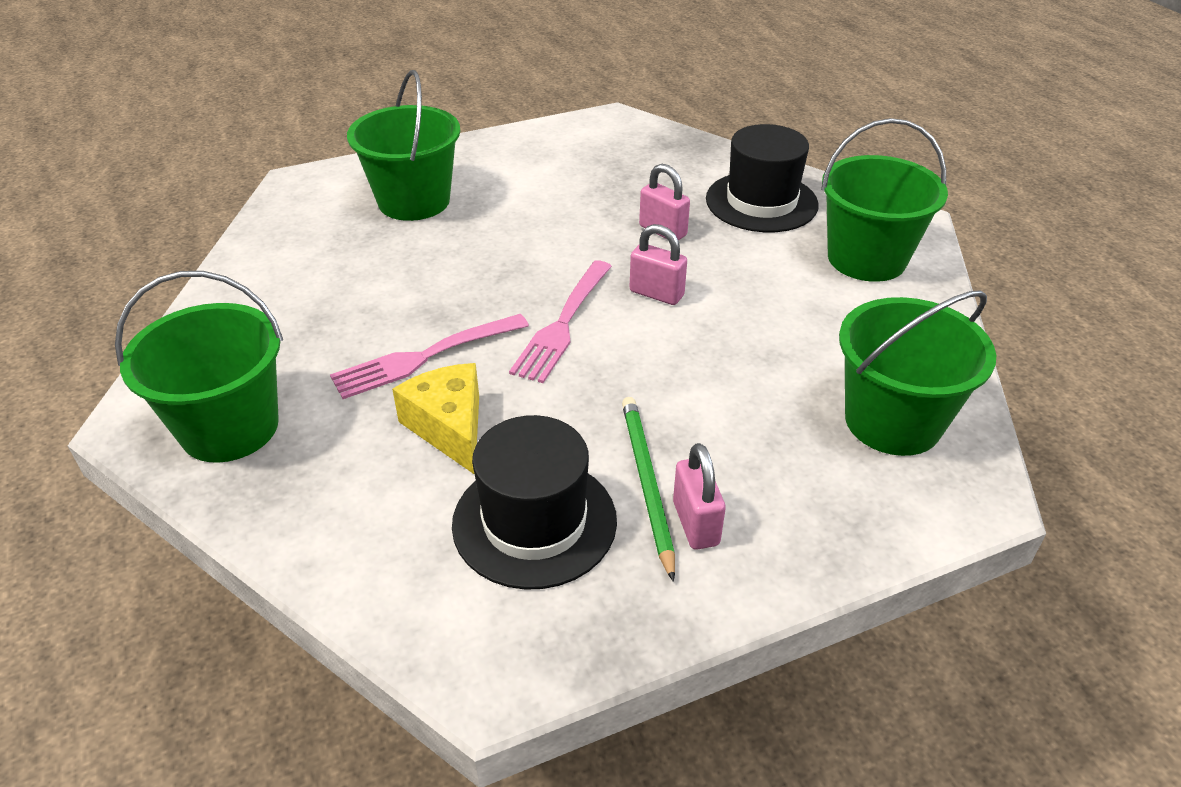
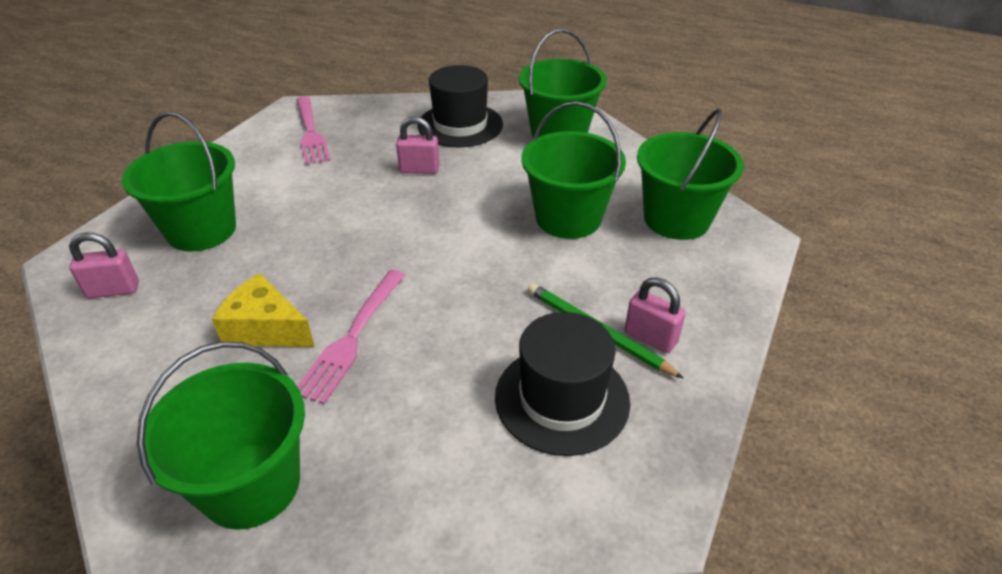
camera: 40 degrees left, 0 degrees up
yellow cheese [392,363,479,475] -> yellow cheese moved to [212,274,315,347]
pink fork [509,261,612,383] -> pink fork moved to [296,96,330,165]
pink padlock [630,224,687,305] -> pink padlock moved to [69,233,139,299]
none -> green bucket [521,101,626,239]

